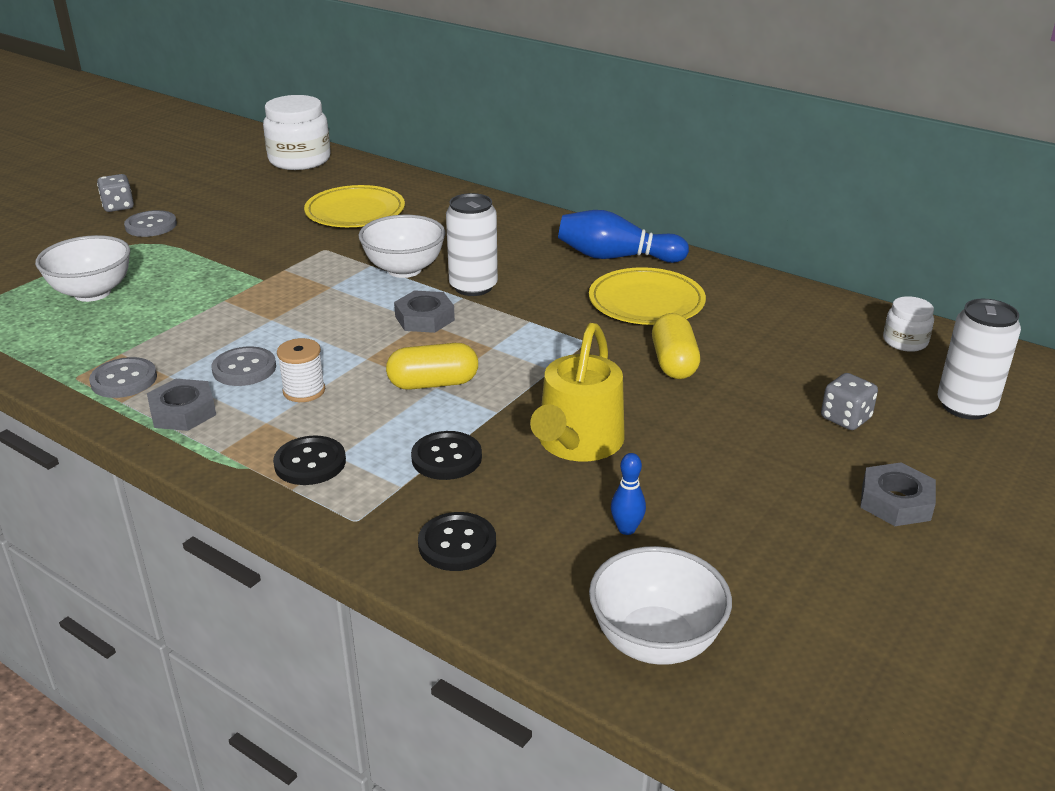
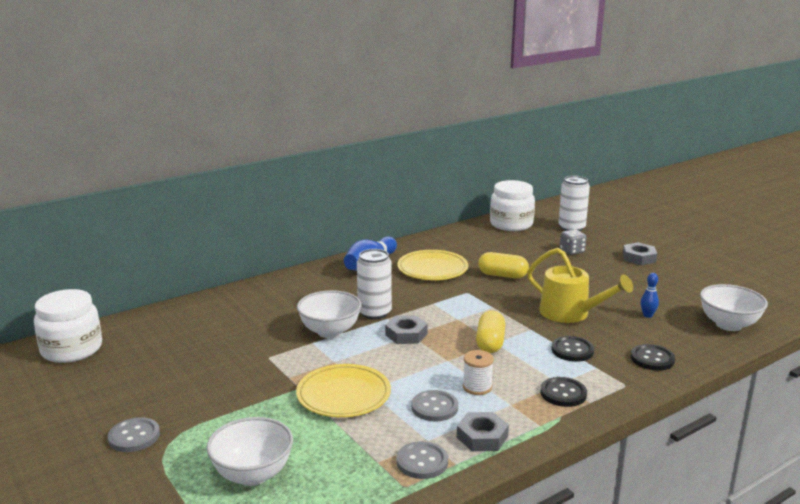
camera: 70 degrees left, 10 degrees down
grey dice [97,174,134,212] -> none
yellow plate [304,185,405,227] -> yellow plate moved to [296,364,391,417]
white jar [883,296,934,352] -> white jar [490,180,535,231], size x1.92

